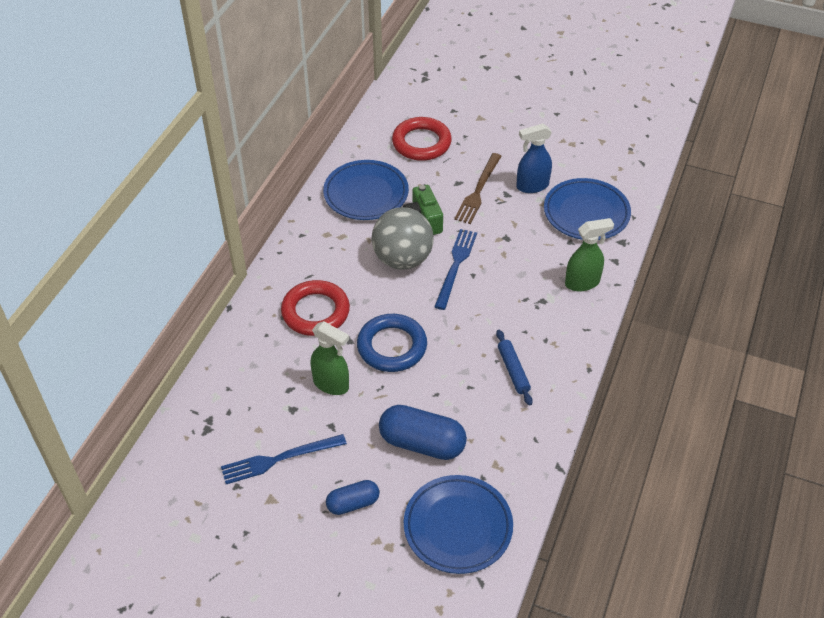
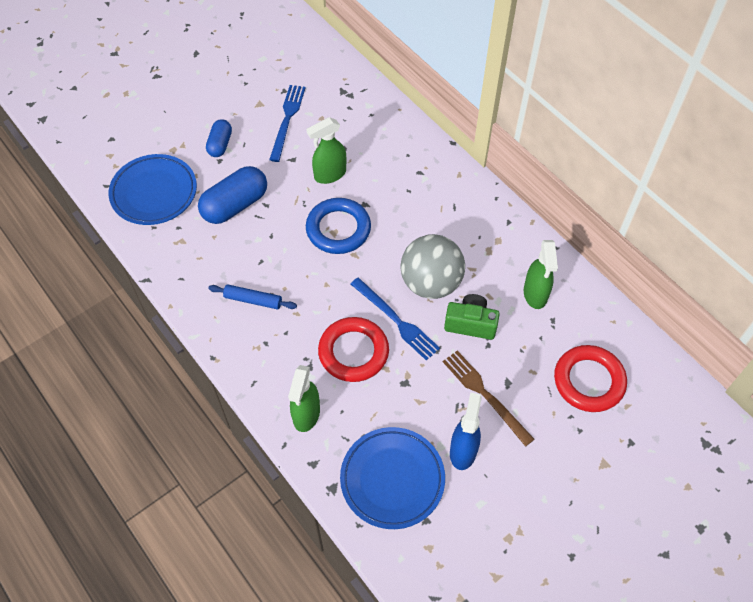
camera: 120 degrees right, 10 degrees up
red ring [281,280,350,336] -> red ring moved to [318,317,389,382]
blue plate [323,160,409,220] -> green spray bottle [524,240,558,309]

